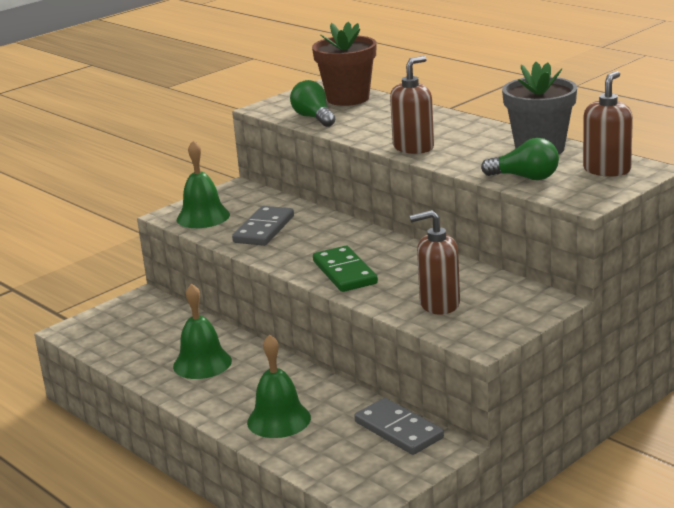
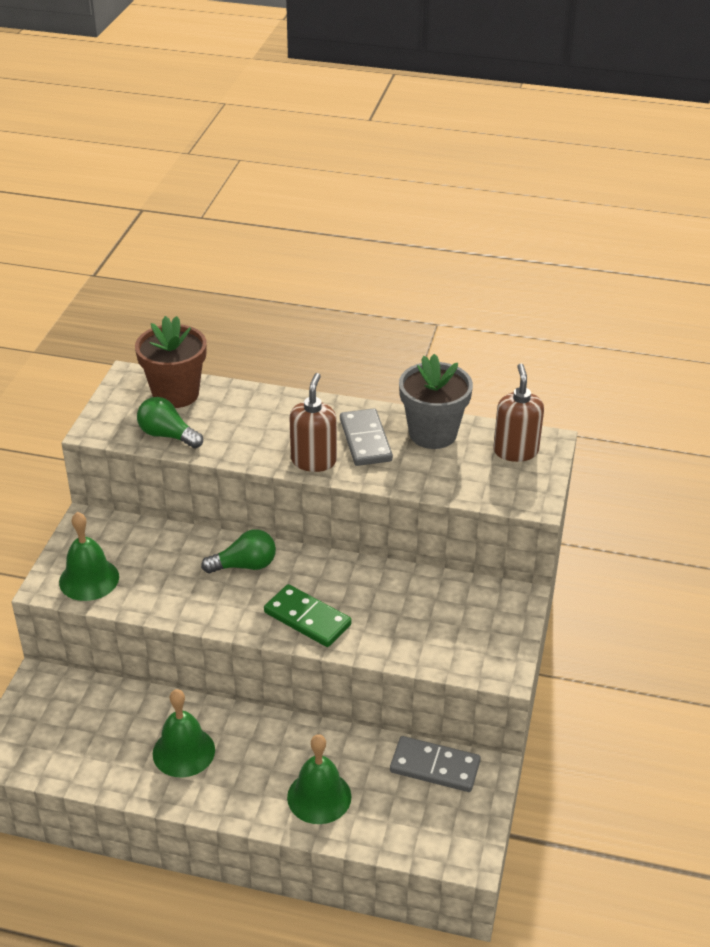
camera: 35 degrees left, 15 degrees up
grey domino [232,206,294,246] -> grey domino moved to [340,408,393,466]
brown soap dispenser [410,210,460,315] -> none
green light bulb [481,138,559,180] -> green light bulb moved to [201,529,276,573]

